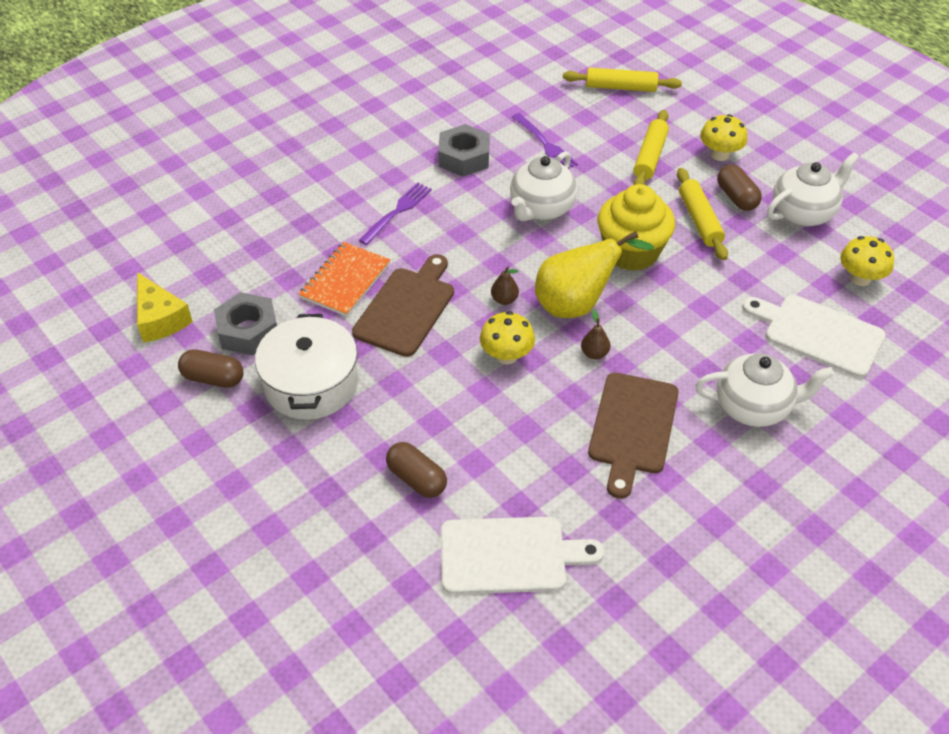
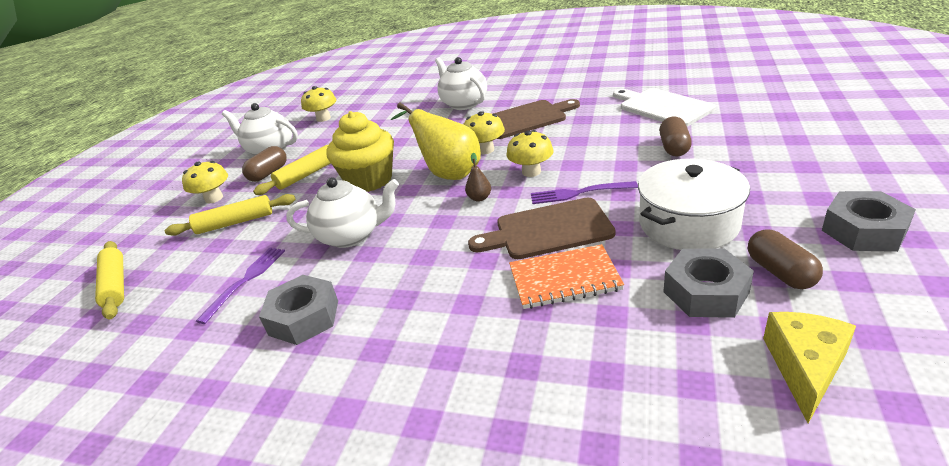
camera: 120 degrees left, 15 degrees down
purple fork [359,182,432,245] -> purple fork moved to [531,181,638,204]
brown pear [581,309,610,359] -> yellow mushroom [463,111,505,154]
white cutting board [742,295,886,378] -> none
none -> grey nut [822,191,916,252]

